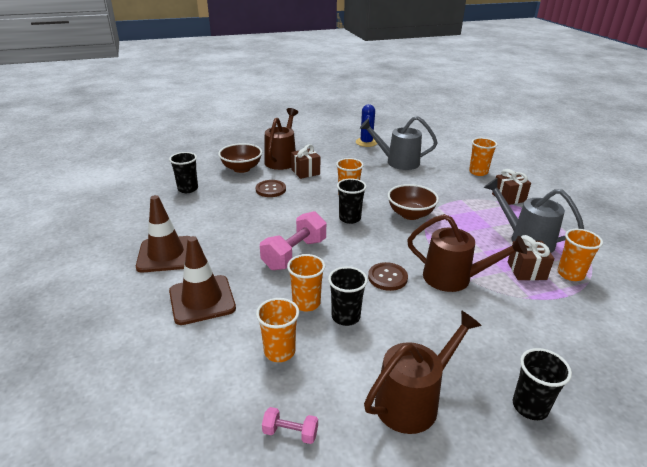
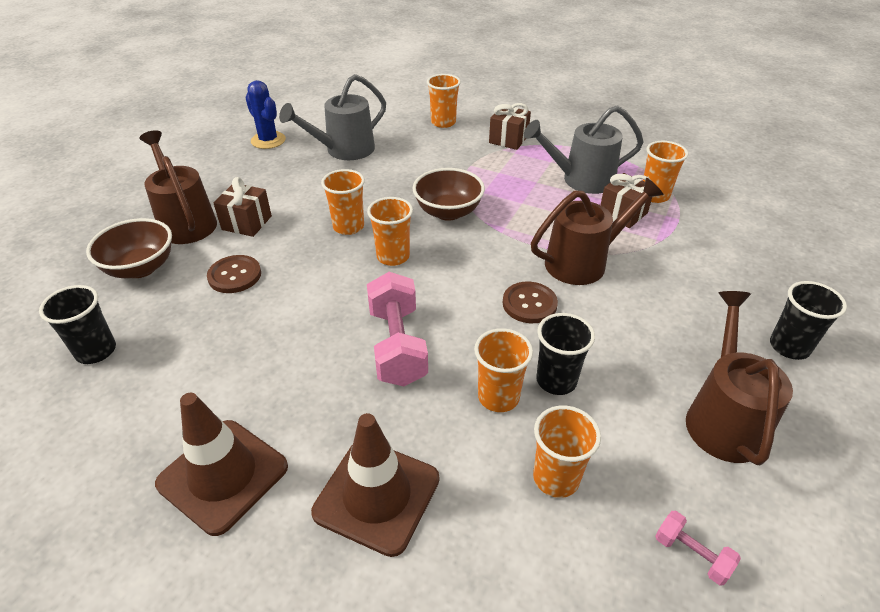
camera: 45 degrees left, 10 degrees up
pink dumbbell [262,407,318,444] -> pink dumbbell turned 75 degrees clockwise [655,511,741,585]
black cup [337,178,367,224] -> orange cup [367,197,413,266]

